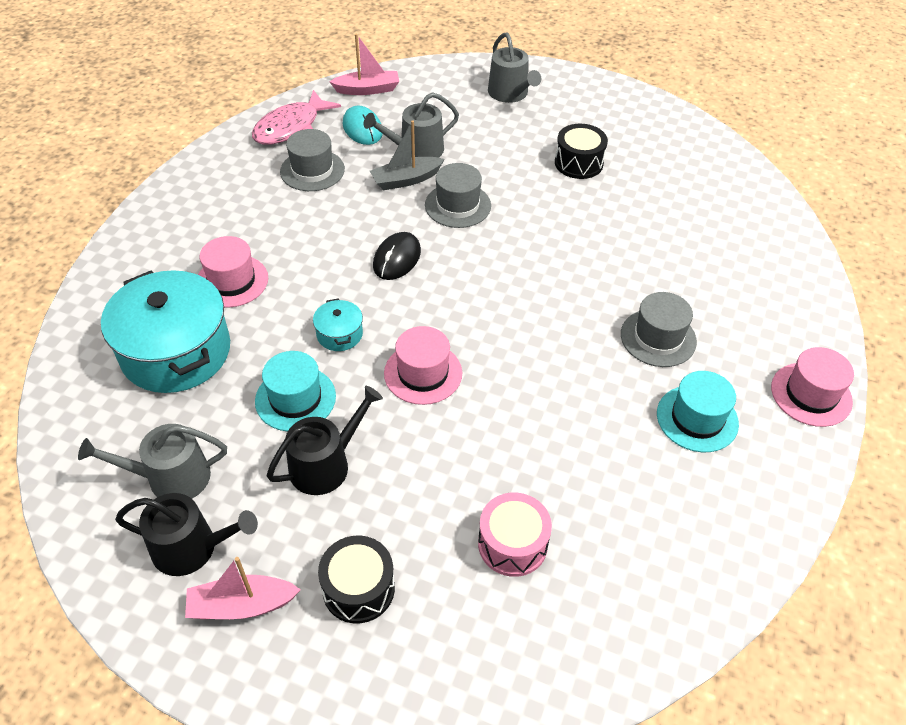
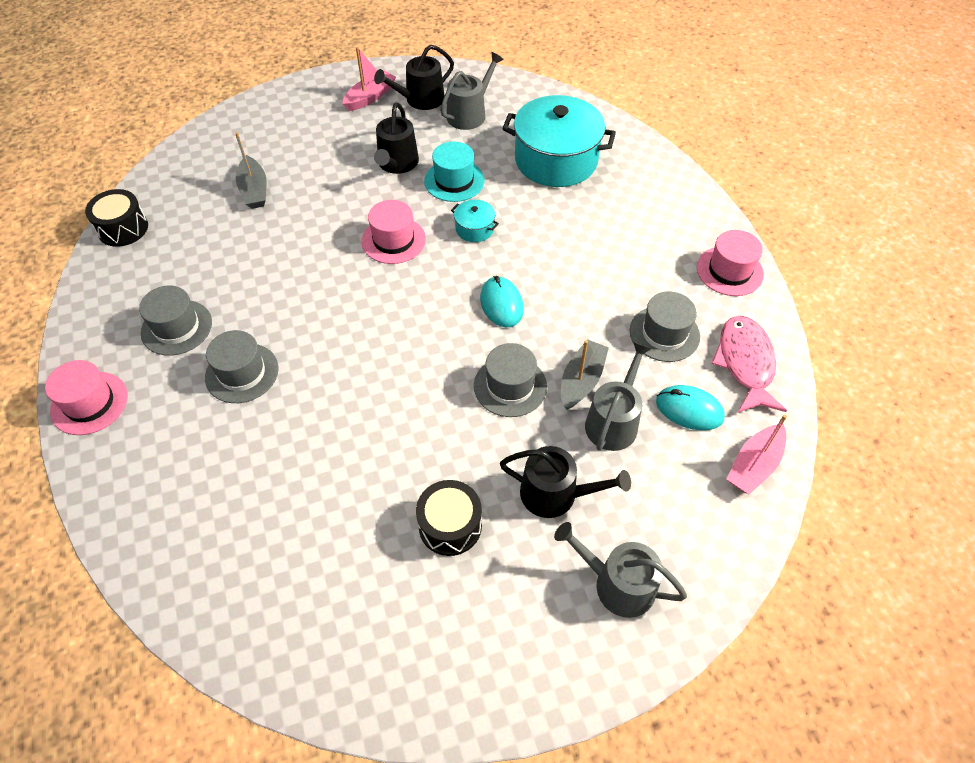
camera: 140 degrees right, 5 degrees up
pink hat [198,236,268,307] -> pink hat moved to [697,230,764,296]
black drum [318,536,395,623] -> black drum moved to [85,189,148,247]
black mouse [373,232,421,280] -> turquoise mouse [480,276,524,327]
pink drum [478,493,552,577] -> grey boat [235,132,266,209]
turquoise hat [657,371,739,452] -> grey hat [139,285,212,356]
none -> black watering can [500,446,631,518]

